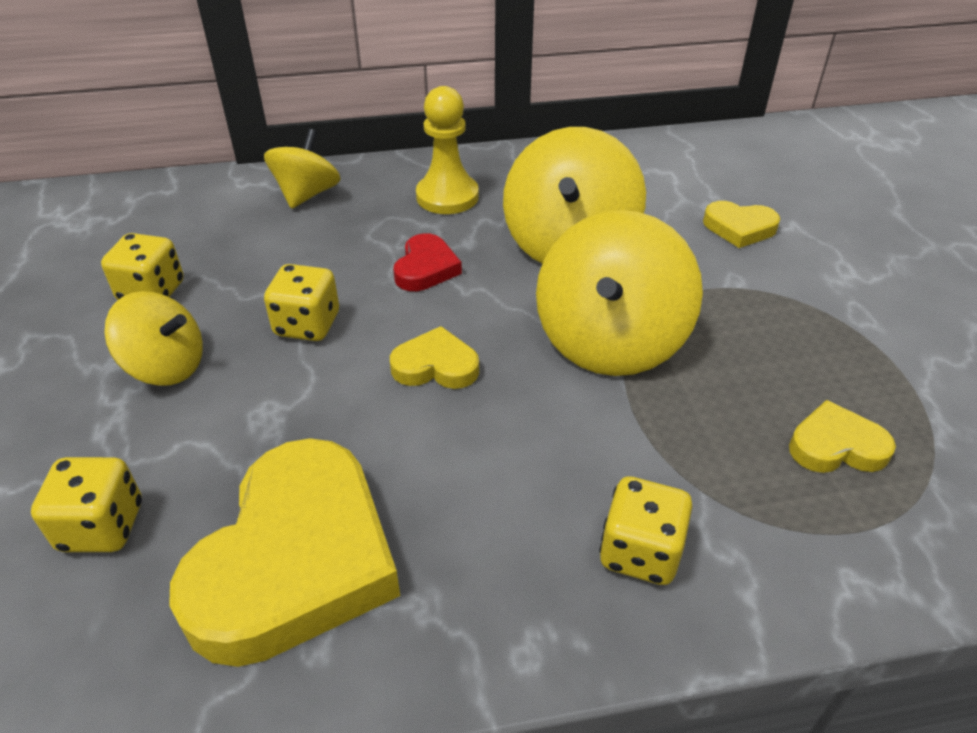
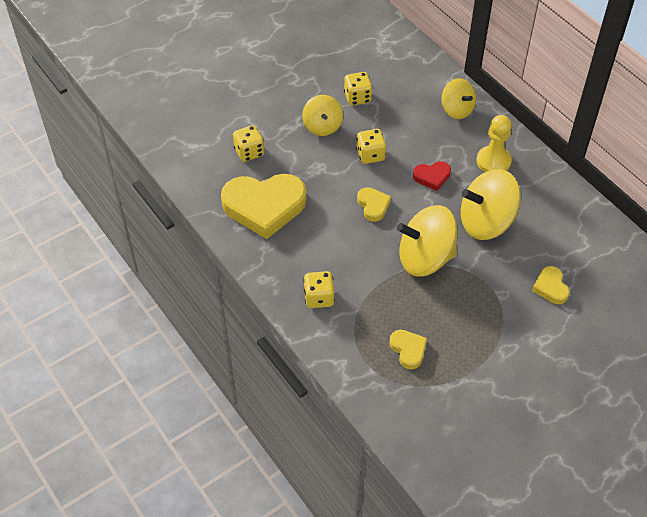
camera: 65 degrees right, 10 degrees up
yellow spinning top [264,129,341,209] -> yellow spinning top turned 60 degrees clockwise [441,78,476,119]

